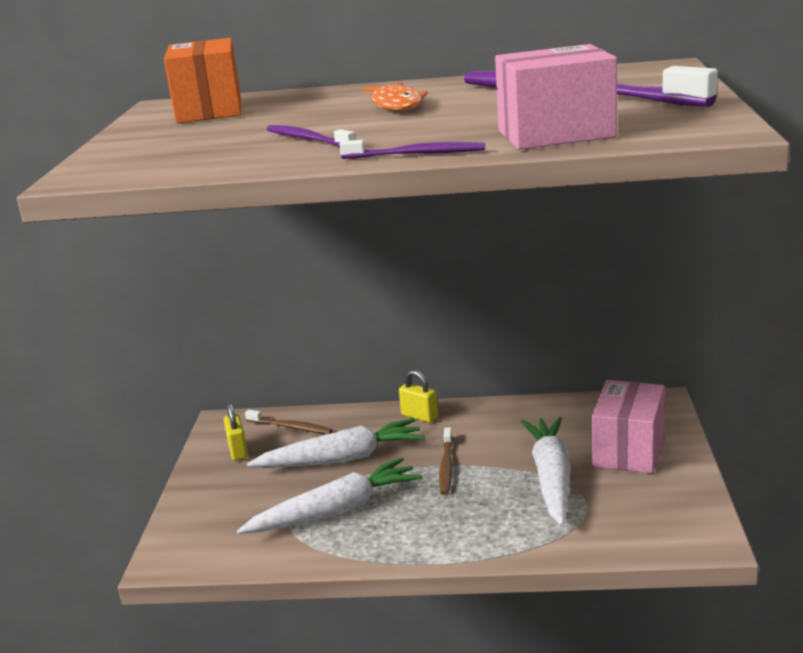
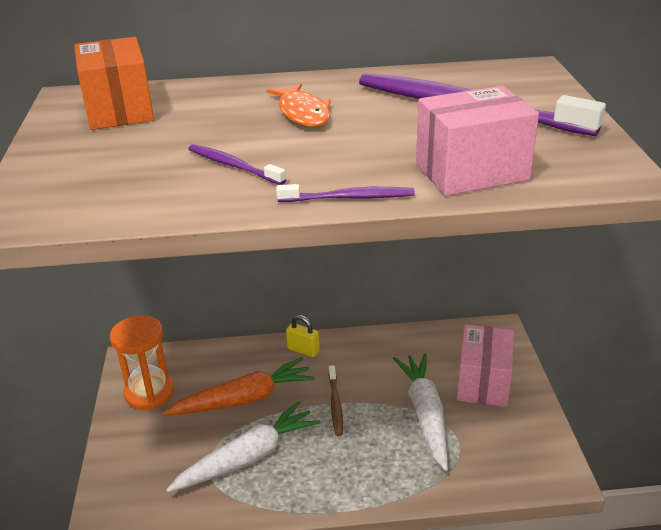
camera: 10 degrees left, 10 degrees up
yellow padlock [224,403,248,461] -> orange hourglass [110,315,174,410]
brown toothbrush [245,410,332,434] -> none
white carrot [247,418,425,468] -> orange carrot [162,357,315,415]

